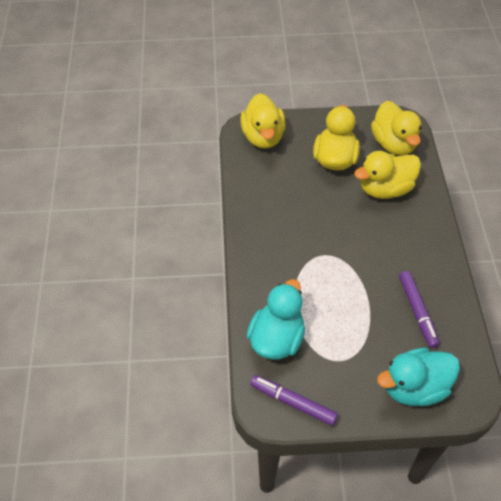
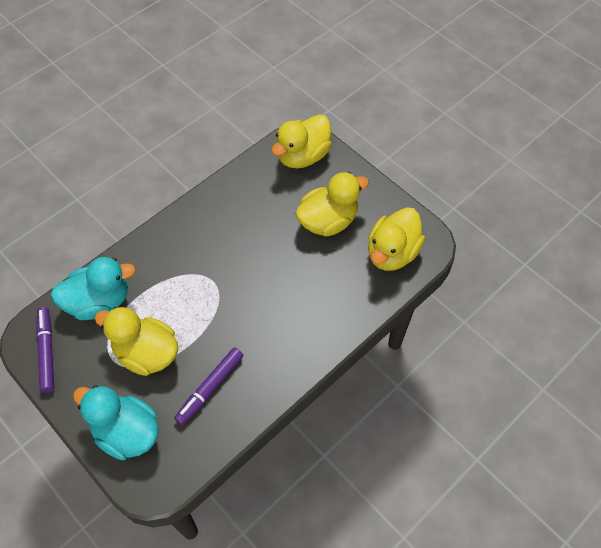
camera: 50 degrees right, 5 degrees up
yellow duck [354,151,421,199] -> yellow duck moved to [94,307,178,376]

